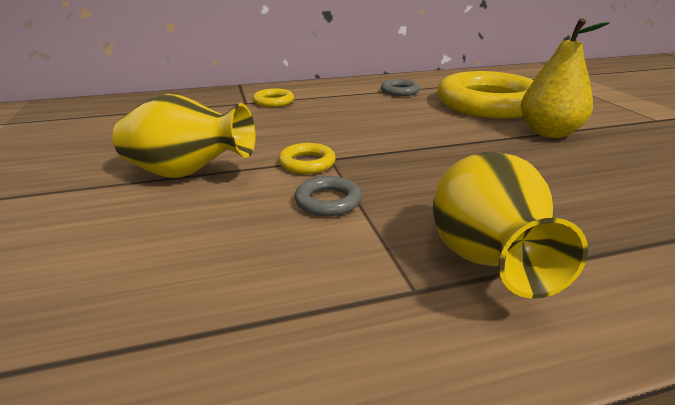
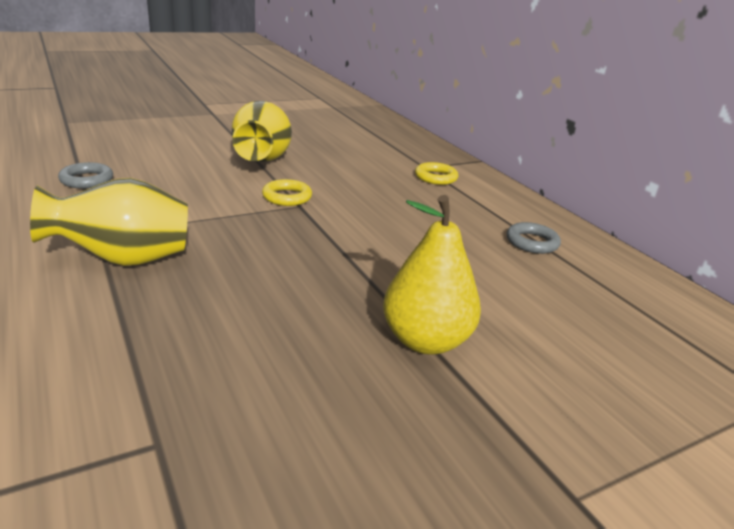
camera: 75 degrees right, 0 degrees up
grey ring [295,176,362,216] -> grey ring moved to [58,162,113,188]
yellow ring [437,71,534,118] -> none

